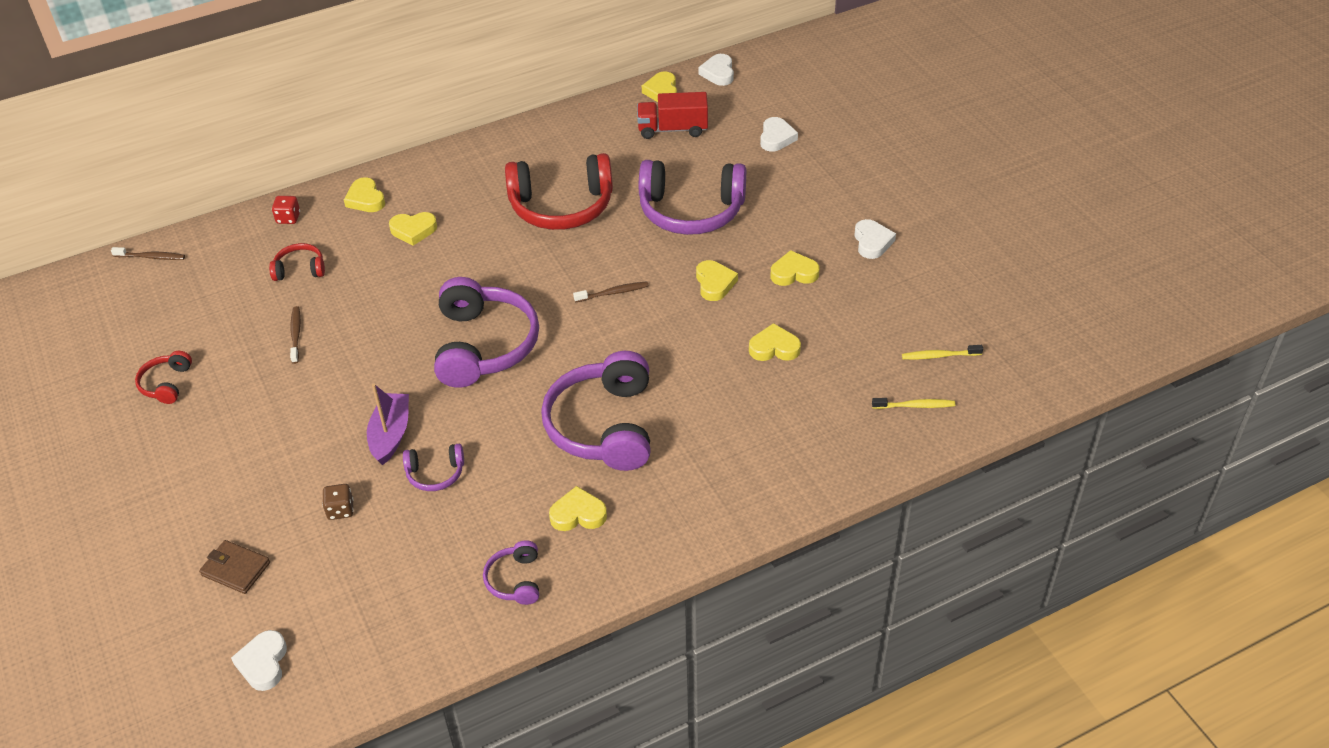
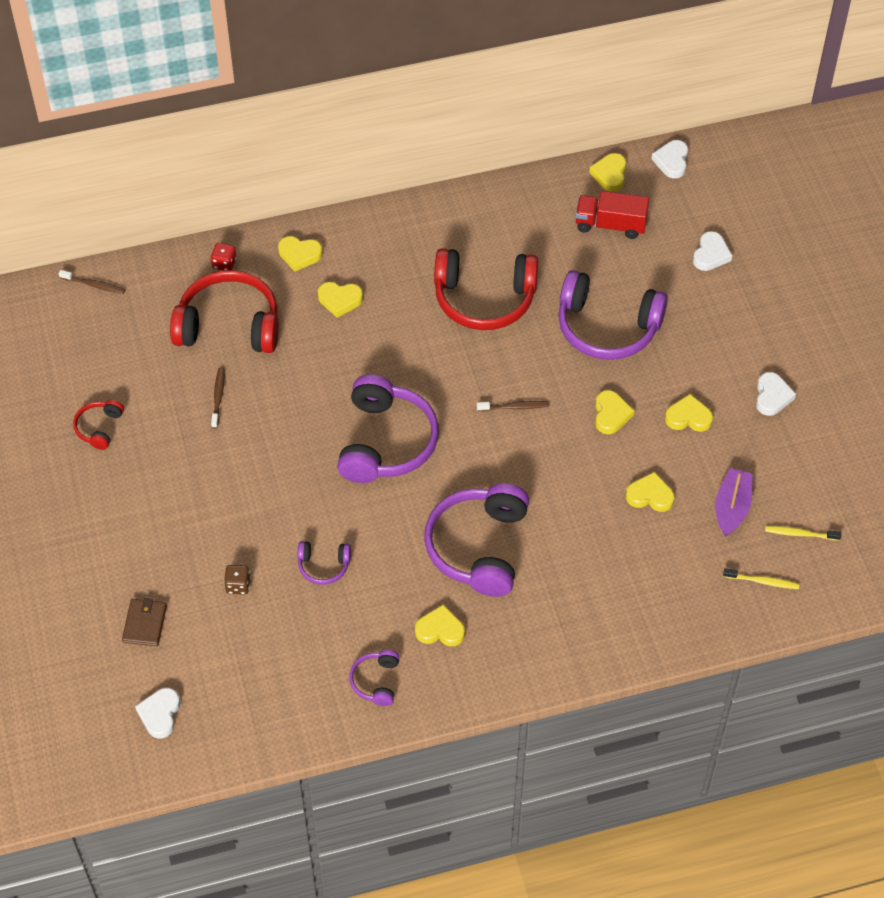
camera: 10 degrees right, 10 degrees up
brown wallet [199,540,270,594] -> brown wallet turned 60 degrees clockwise [122,598,167,646]
red headphones [269,243,325,281] -> red headphones [170,270,279,353], size x2.13
yellow heart [344,177,385,212] -> yellow heart turned 60 degrees counterclockwise [278,236,322,272]
purple boat [367,384,409,465] -> purple boat moved to [715,468,753,537]

